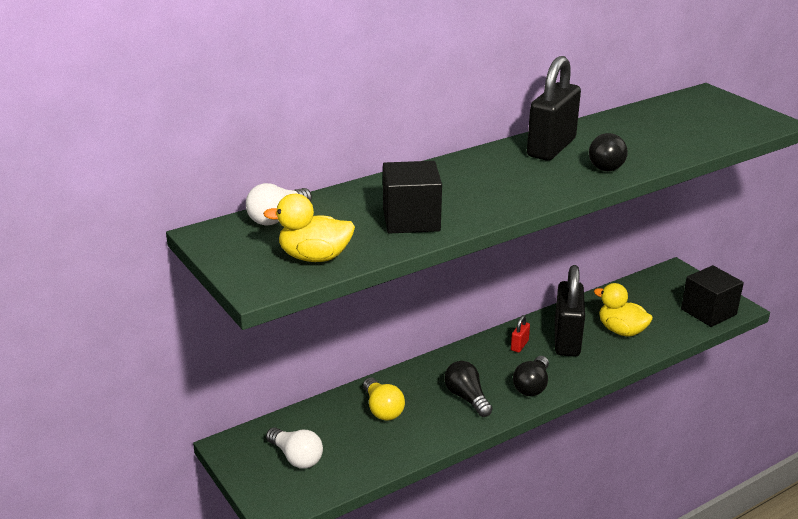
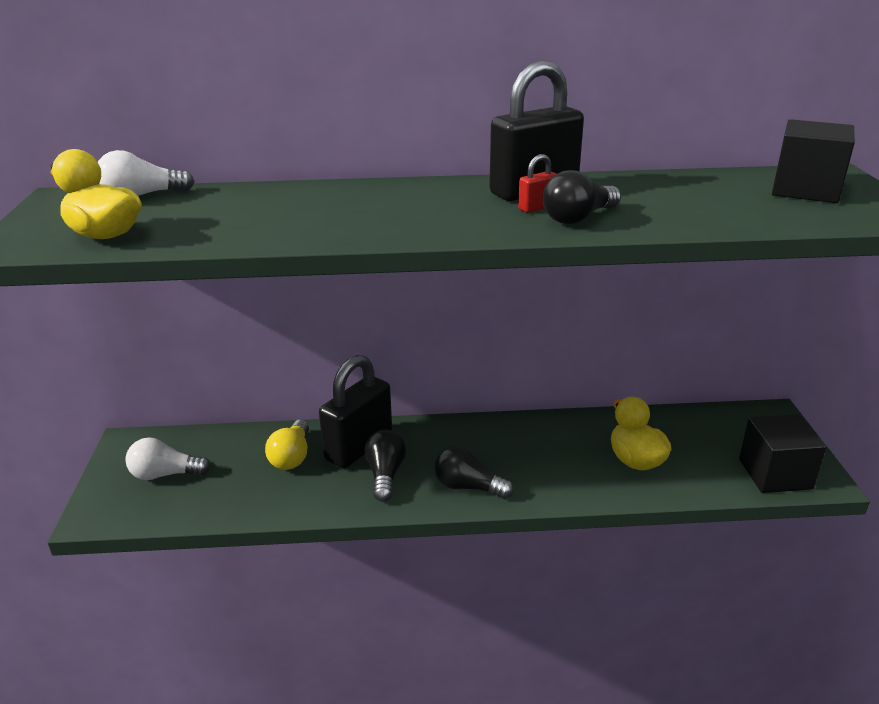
camera: 30 degrees right, 0 degrees up
white light bulb [266,427,323,468] -> white light bulb turned 105 degrees clockwise [125,437,211,480]
black cube [383,161,442,234] -> black cube moved to [772,119,855,203]
red padlock [511,315,530,353] -> red padlock moved to [518,154,556,213]
black light bulb [513,356,549,396] -> black light bulb turned 60 degrees clockwise [434,446,514,499]
black padlock [555,265,585,357] -> black padlock moved to [319,355,392,469]

